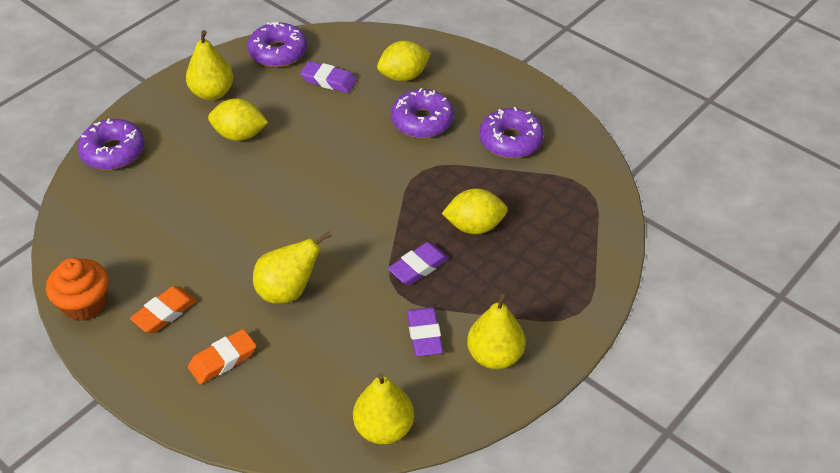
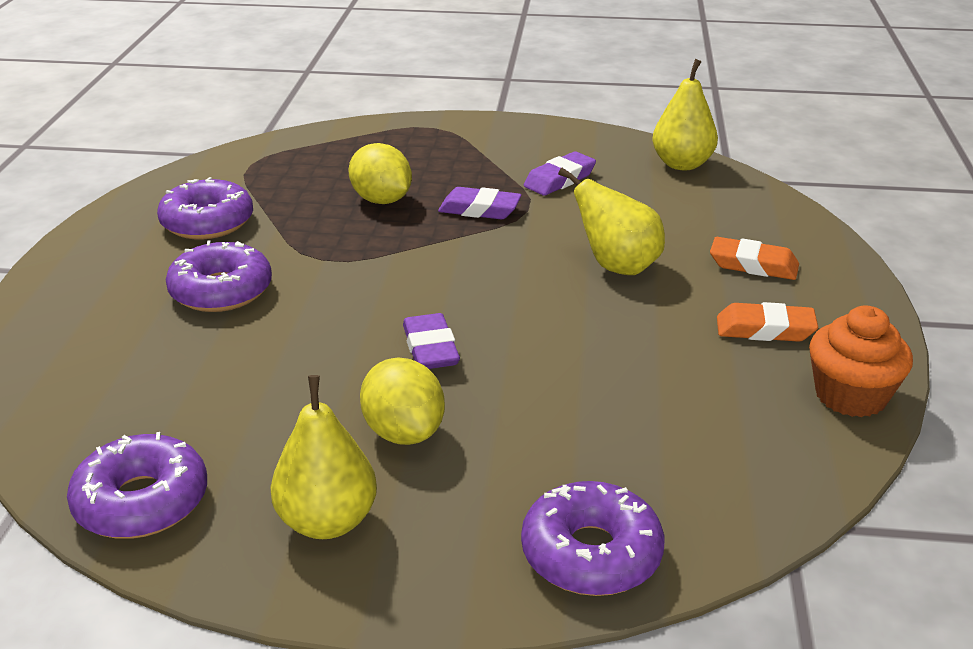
camera: 125 degrees left, 15 degrees down
purple eraser [300,61,356,93] -> purple eraser moved to [403,313,460,369]
yellow lemon [377,41,431,81] -> none
yellow pear [467,291,526,369] -> none

